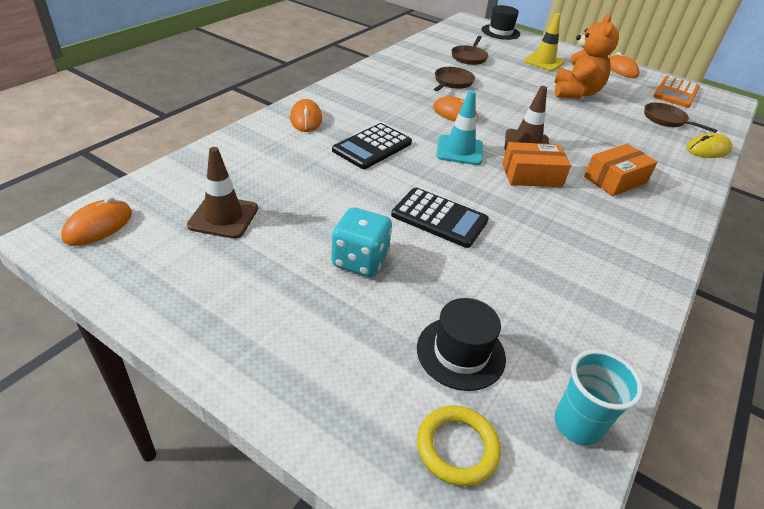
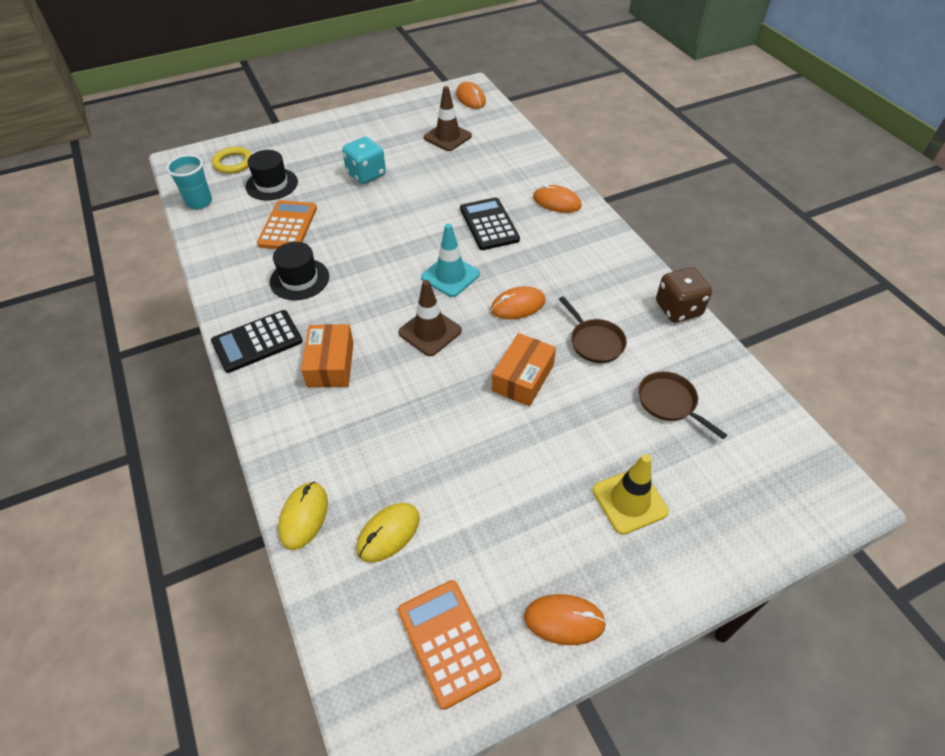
camera: 125 degrees right, 10 degrees up
black calculator [391,188,489,248] -> black calculator moved to [211,310,303,373]
black hat [482,5,520,40] -> black hat moved to [270,242,329,300]
orange box [502,142,571,187] -> orange box moved to [492,333,556,406]
orange teddy bear [555,14,619,99] -> none
brown pan [644,103,717,133] -> yellow mouse [356,503,420,563]
none -> orange calculator [257,200,317,249]
none -> brown dice [656,267,712,323]

